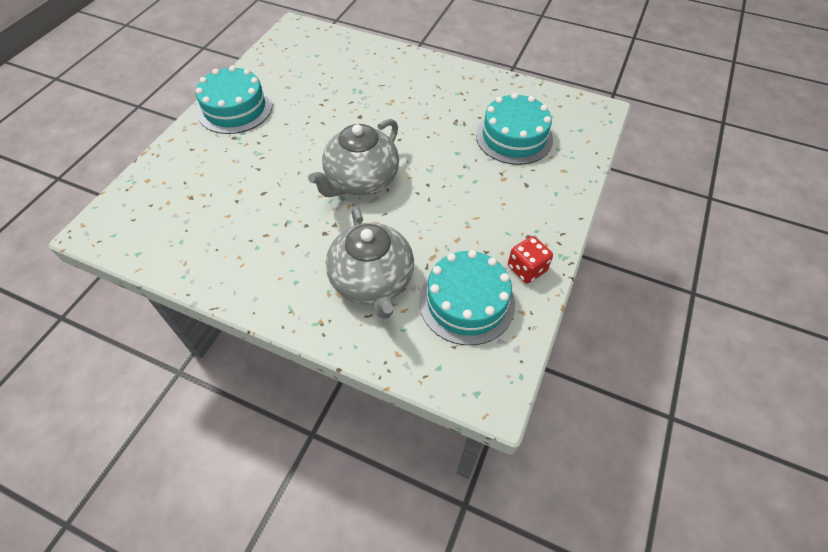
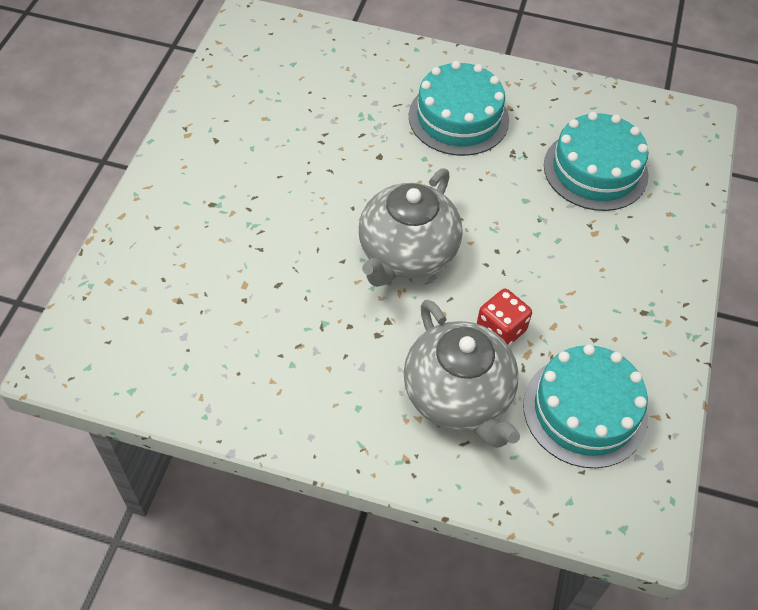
camera: 10 degrees left, 0 degrees up
turquoise cake [196,66,272,134] -> turquoise cake moved to [409,61,509,156]
red dice [508,236,553,284] -> red dice moved to [477,289,532,346]

